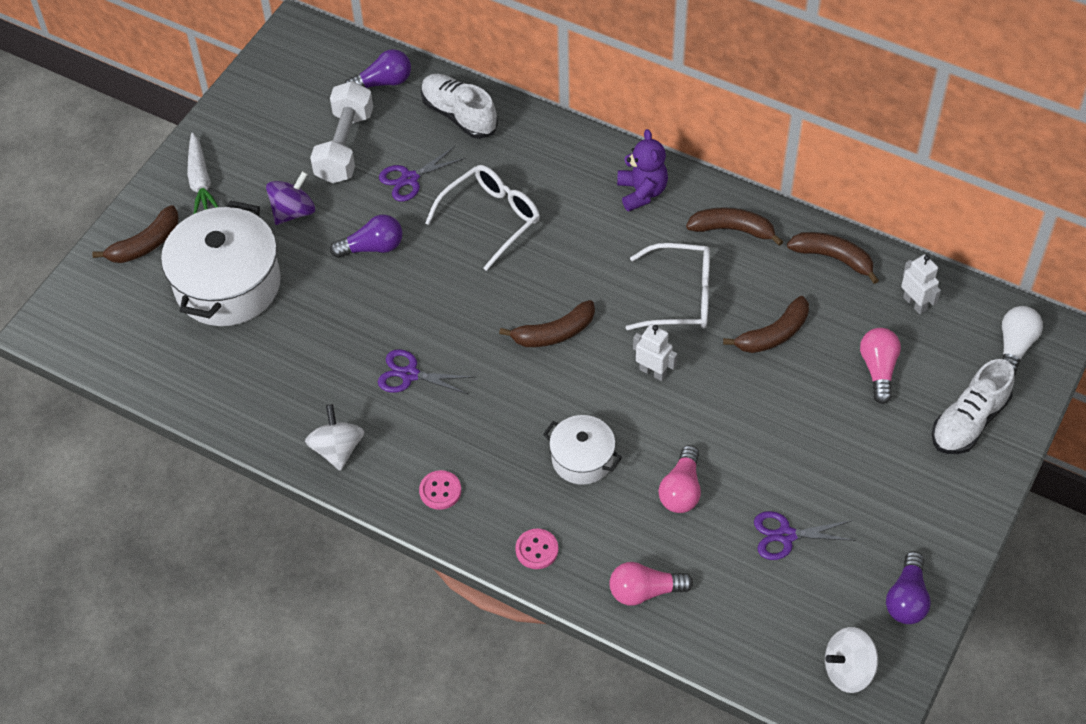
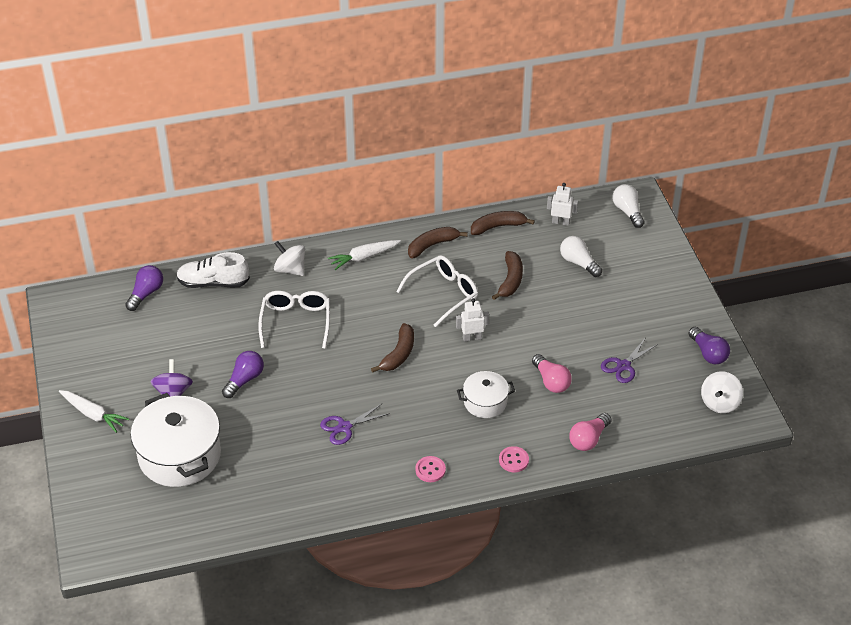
camera: 45 degrees left, 10 degrees down
brown banana [92,205,179,263] -> none
white spinning top [305,404,365,471] -> white spinning top moved to [274,241,305,276]
white dumbbell [310,81,373,183] -> none
purple scissors [379,146,466,202] -> none
purple teddy bear [617,129,668,212] -> white carrot [328,240,401,270]
pink light bulb [860,328,901,404] -> white light bulb [560,236,602,277]
white shoe [932,359,1014,454] -> none

